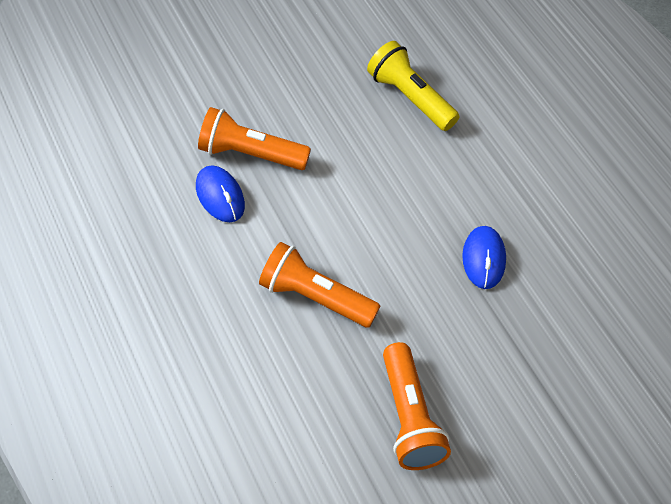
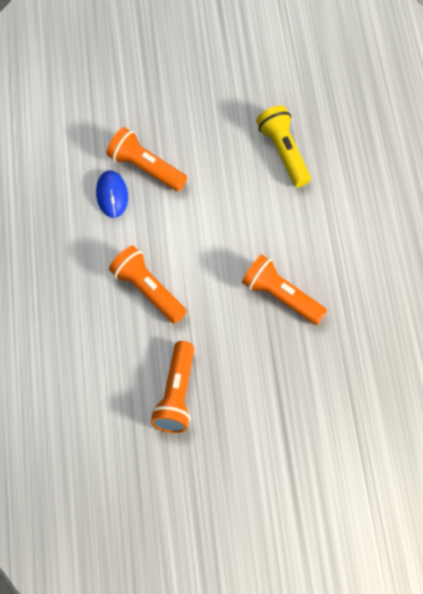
camera: 25 degrees right, 10 degrees up
blue mouse [462,226,506,289] -> orange flashlight [242,254,327,325]

